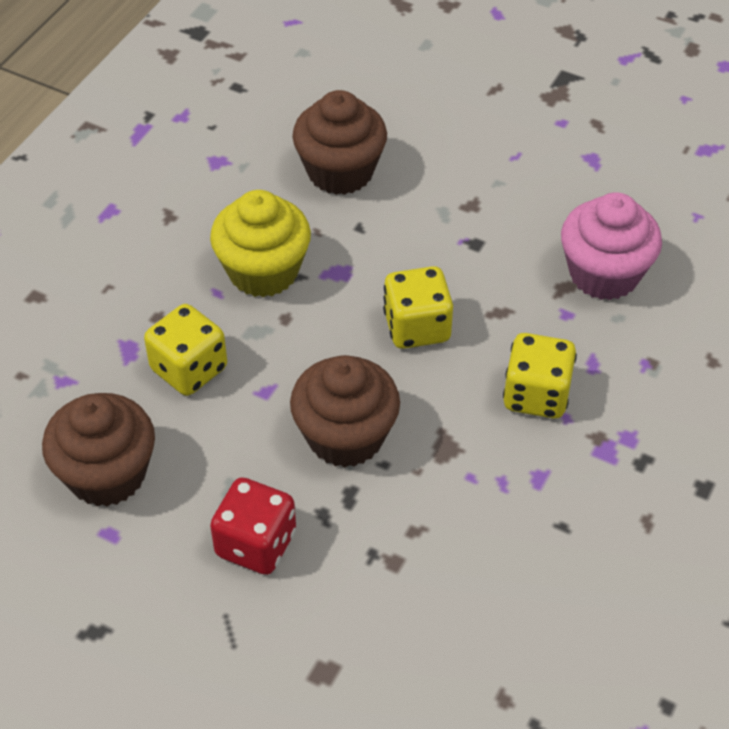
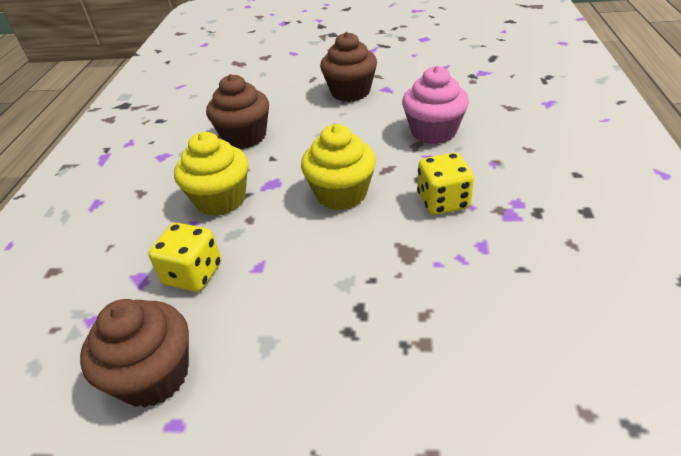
camera: 20 degrees left, 10 degrees down
red dice [210,477,296,575] -> none
brown cupcake [290,355,400,467] -> brown cupcake moved to [320,32,377,102]
yellow dice [383,266,453,349] -> yellow cupcake [301,124,376,210]

